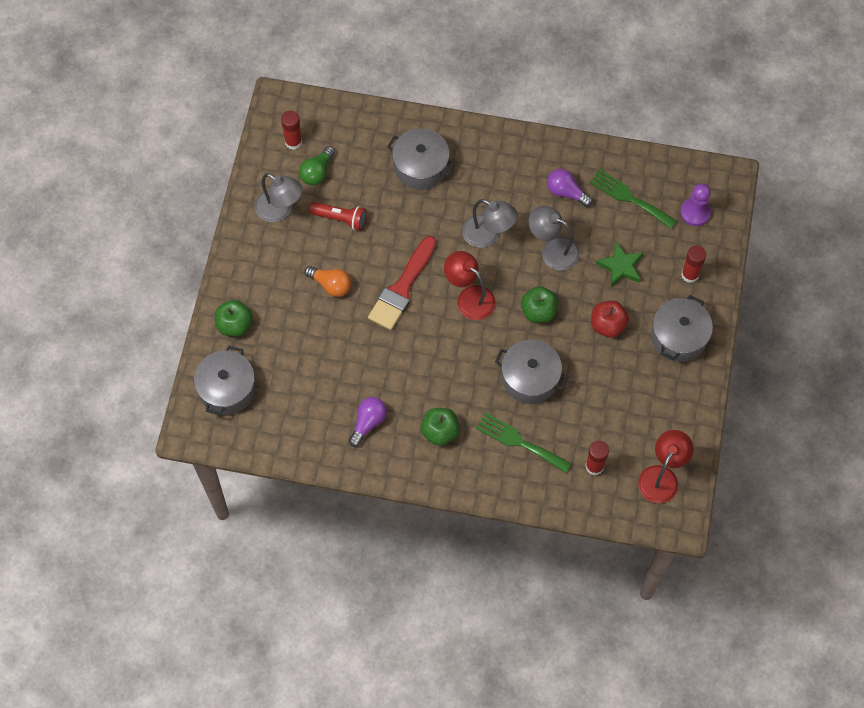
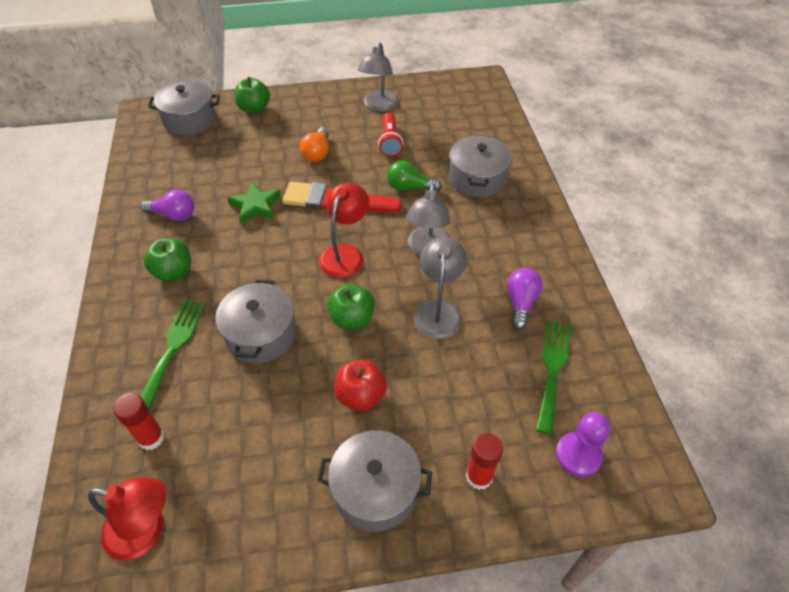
camera: 70 degrees right, 15 degrees down
red glue stick [281,111,302,150] -> none
green light bulb [299,146,335,186] -> green light bulb moved to [387,160,442,192]
green star [596,241,643,287] -> green star moved to [227,182,281,224]

